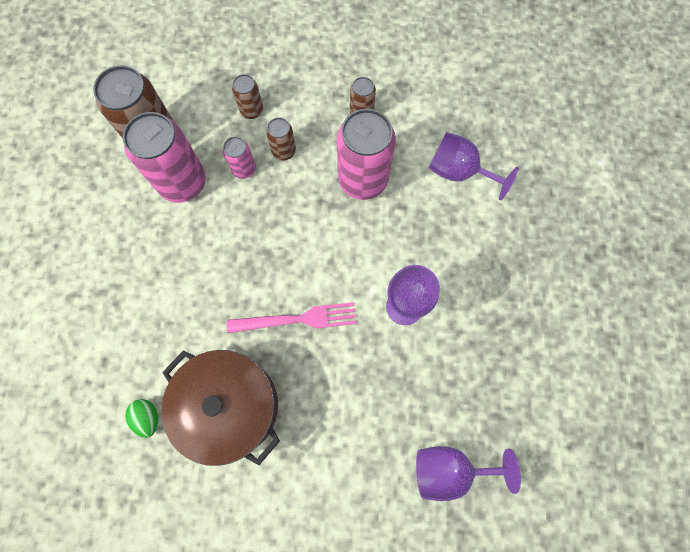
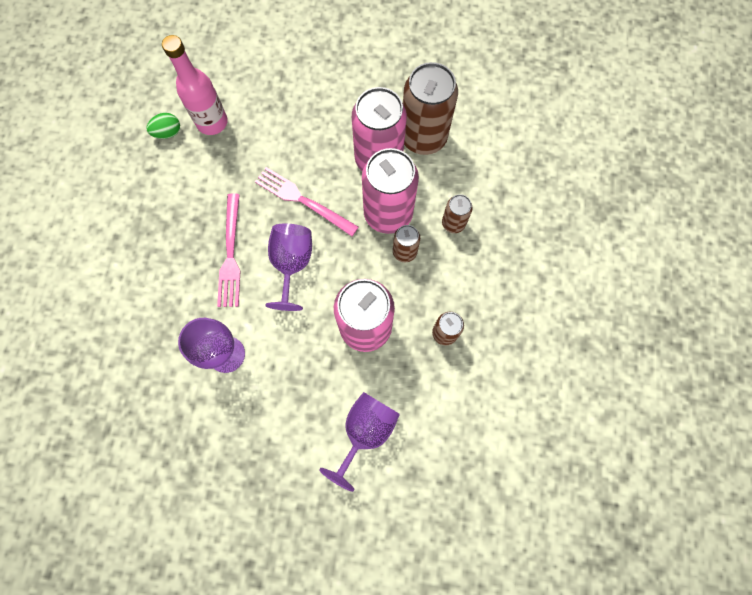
camera: 95 degrees right, 0 degrees up
brown pot [161,350,280,466] -> none
pink can [223,137,256,179] -> pink can [362,148,419,234], size x2.02
purple goblet [416,446,521,501] -> purple goblet moved to [266,223,312,311]
none -> pink bottle [162,35,228,135]
none -> pink fork [255,167,359,236]

